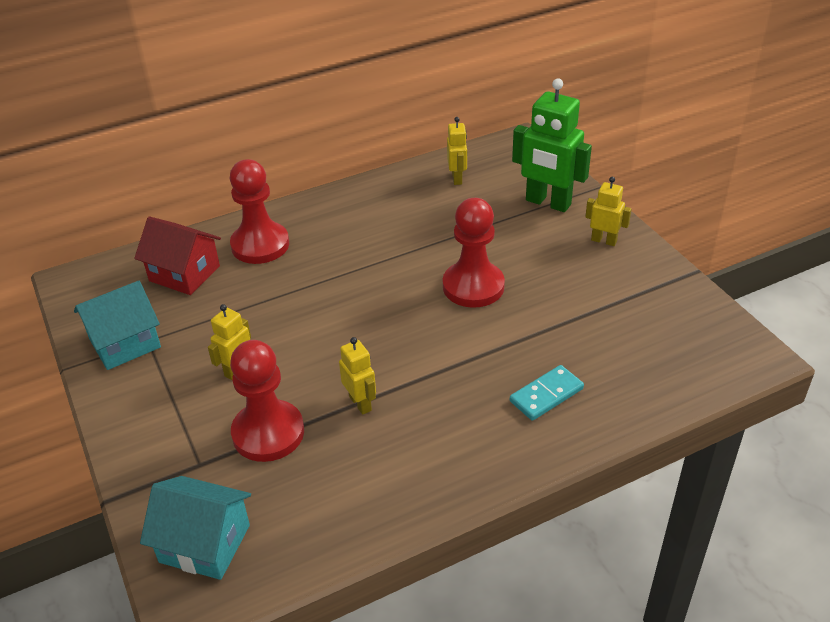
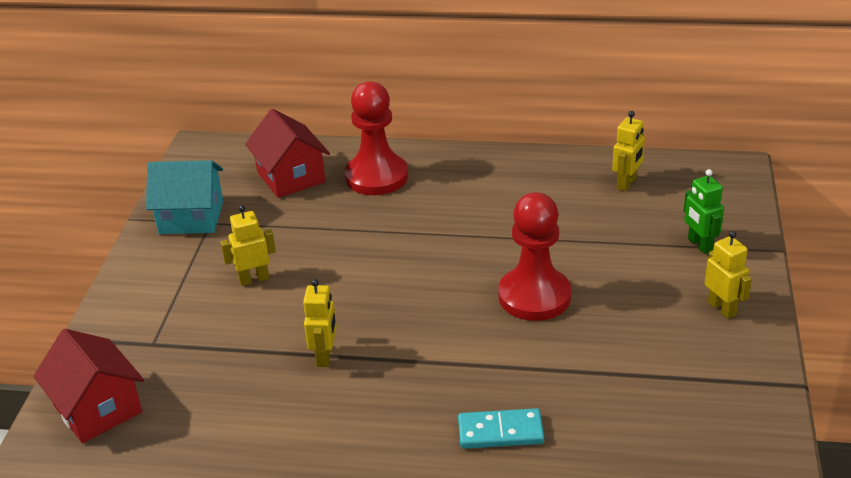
camera: 35 degrees right, 5 degrees down
turquoise house [140,476,251,580] -> red house [33,329,144,443]
red pawn [230,340,304,462] -> none
green robot [512,79,592,212] -> green robot [684,169,724,254], size x0.53

